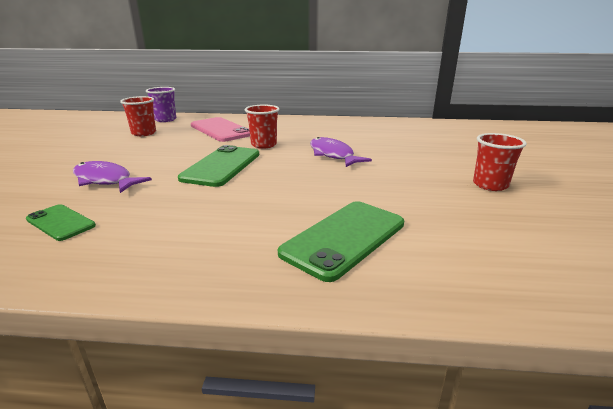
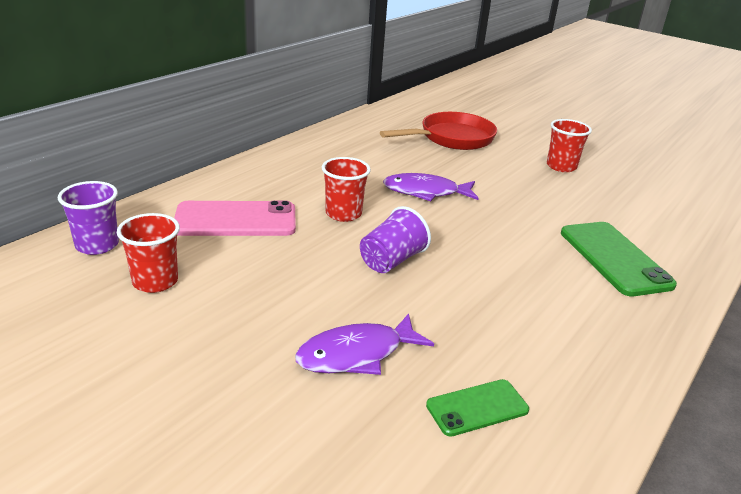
camera: 60 degrees left, 5 degrees up
green phone [178,145,259,187] -> purple cup [360,206,431,273]
none -> red pan [380,112,497,150]

